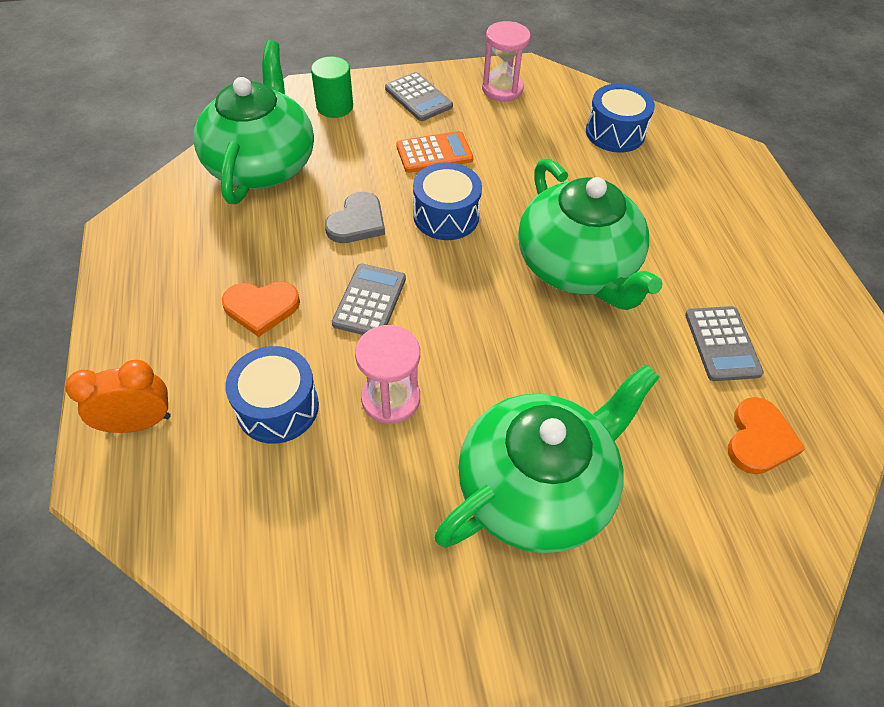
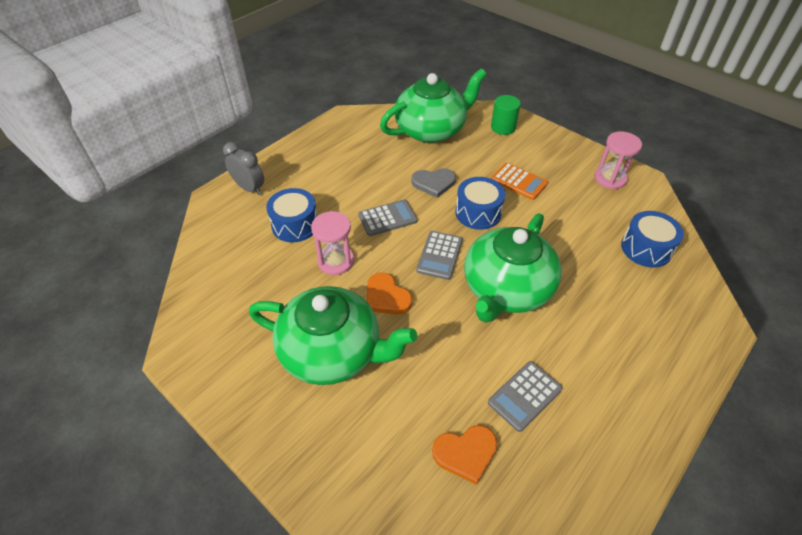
camera: 55 degrees right, 5 degrees down
orange clock [65,360,171,433] -> grey clock [223,142,264,195]
orange heart [222,281,300,337] -> orange heart moved to [367,272,412,314]
grey calculator [385,72,453,121] -> grey calculator moved to [416,231,463,280]

